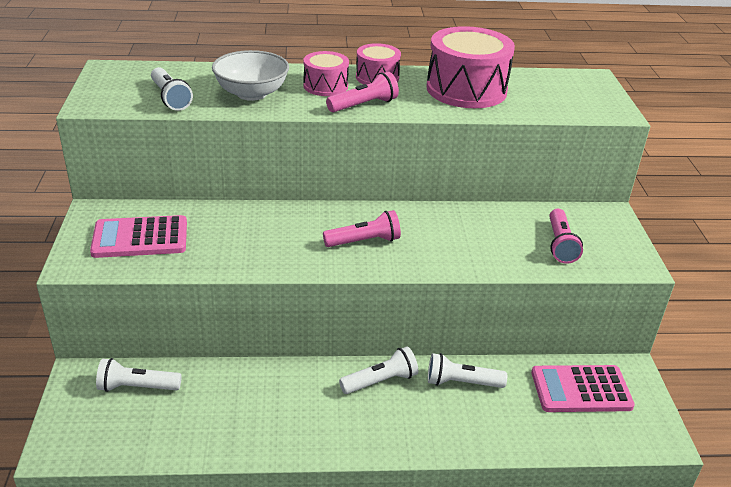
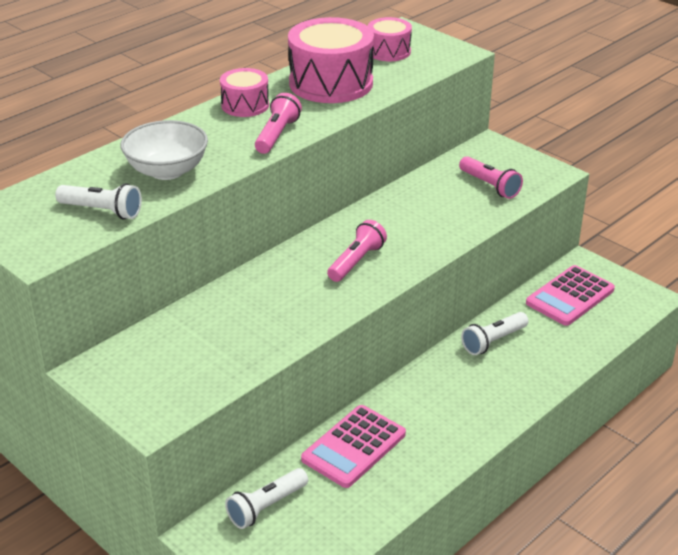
camera: 40 degrees left, 0 degrees up
pink calculator [90,215,187,258] -> pink calculator moved to [301,405,406,488]
pink drum [303,51,349,96] -> pink drum moved to [368,17,412,61]
white flashlight [339,346,418,394] -> none

